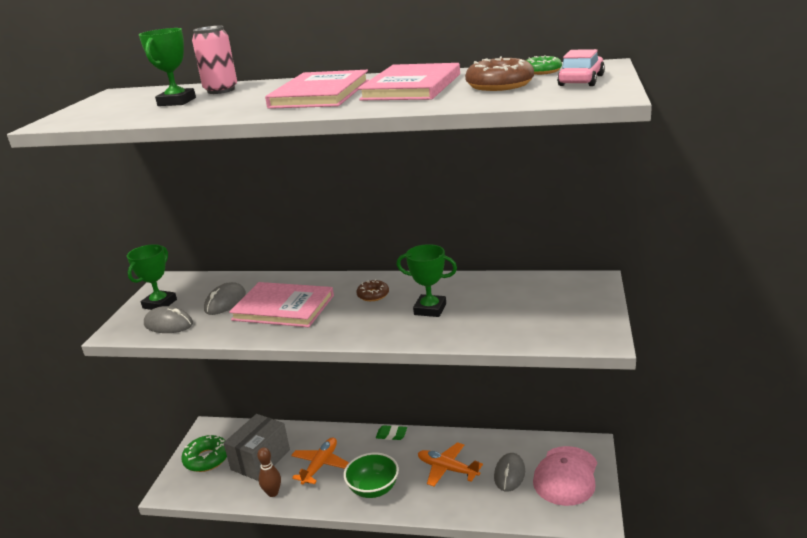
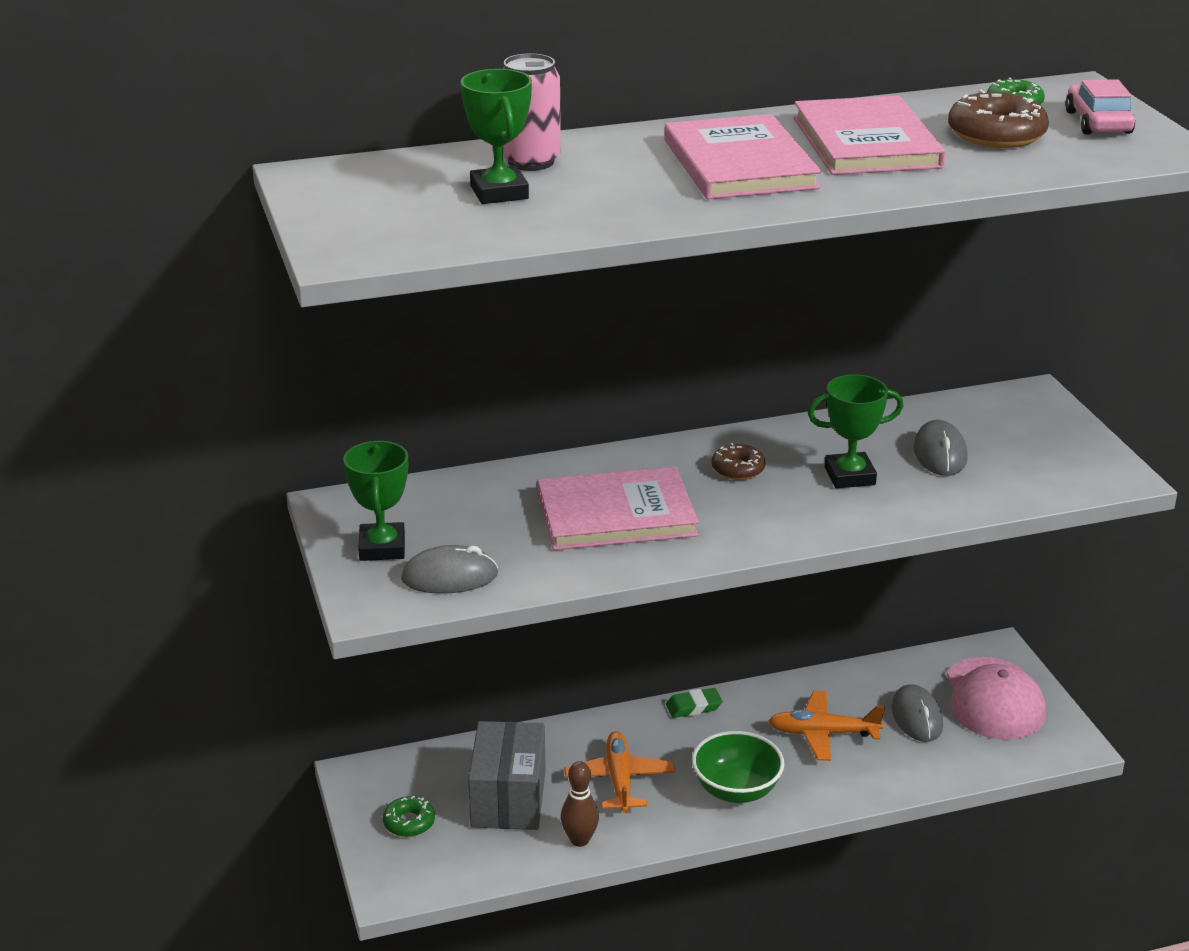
camera: 30 degrees left, 5 degrees up
green donut [181,435,227,472] -> green donut [383,796,435,837], size x0.60
grey mouse [204,282,246,315] -> grey mouse moved to [913,420,968,476]

